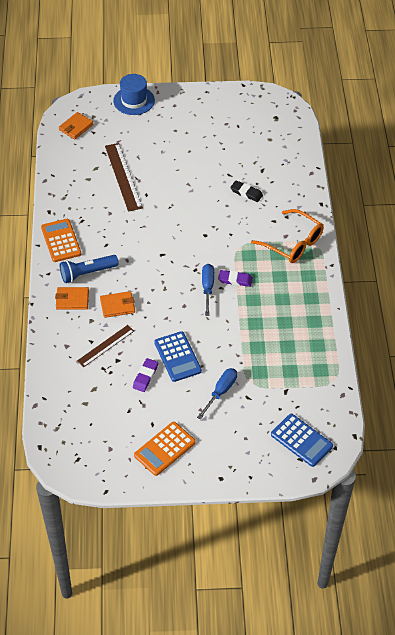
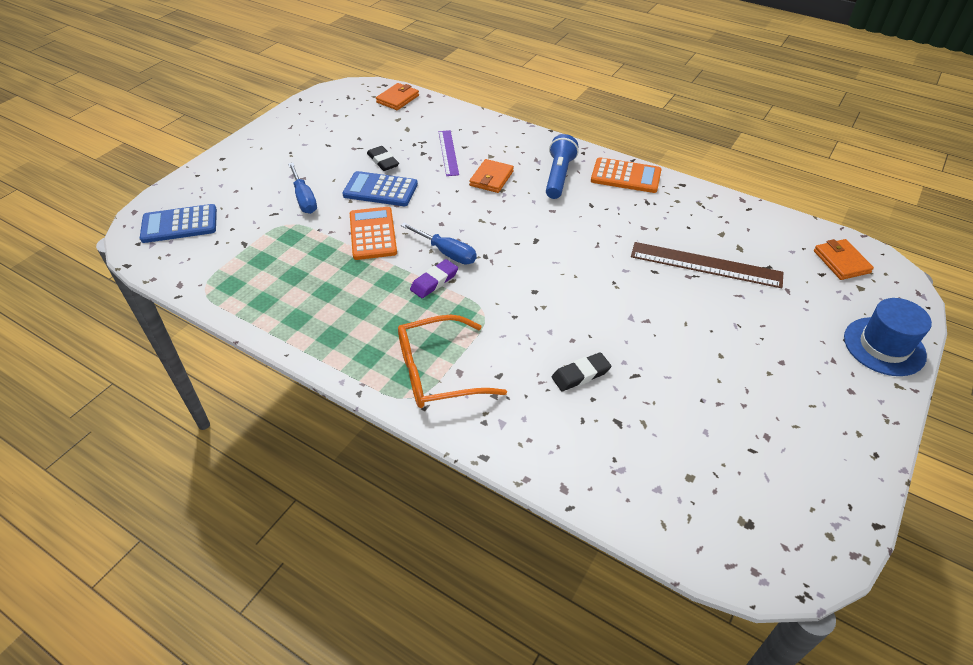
camera: 125 degrees right, 5 degrees down
orange wallet [55,287,89,310] -> orange wallet moved to [376,83,419,110]
brown ruler [77,325,134,367] -> purple ruler [439,130,459,176]
purple eraser [133,358,158,392] -> black eraser [367,146,399,171]
orange calculator [134,422,196,476] -> orange calculator moved to [350,207,397,260]

